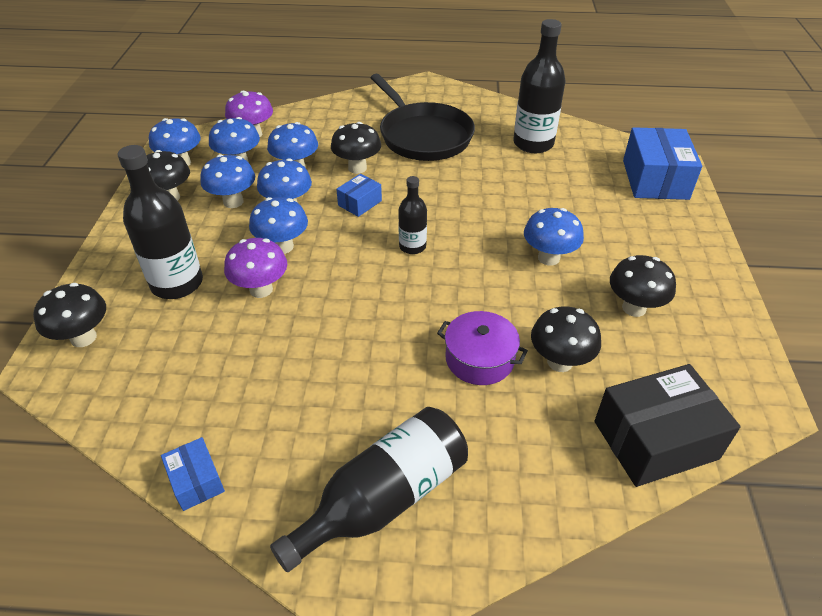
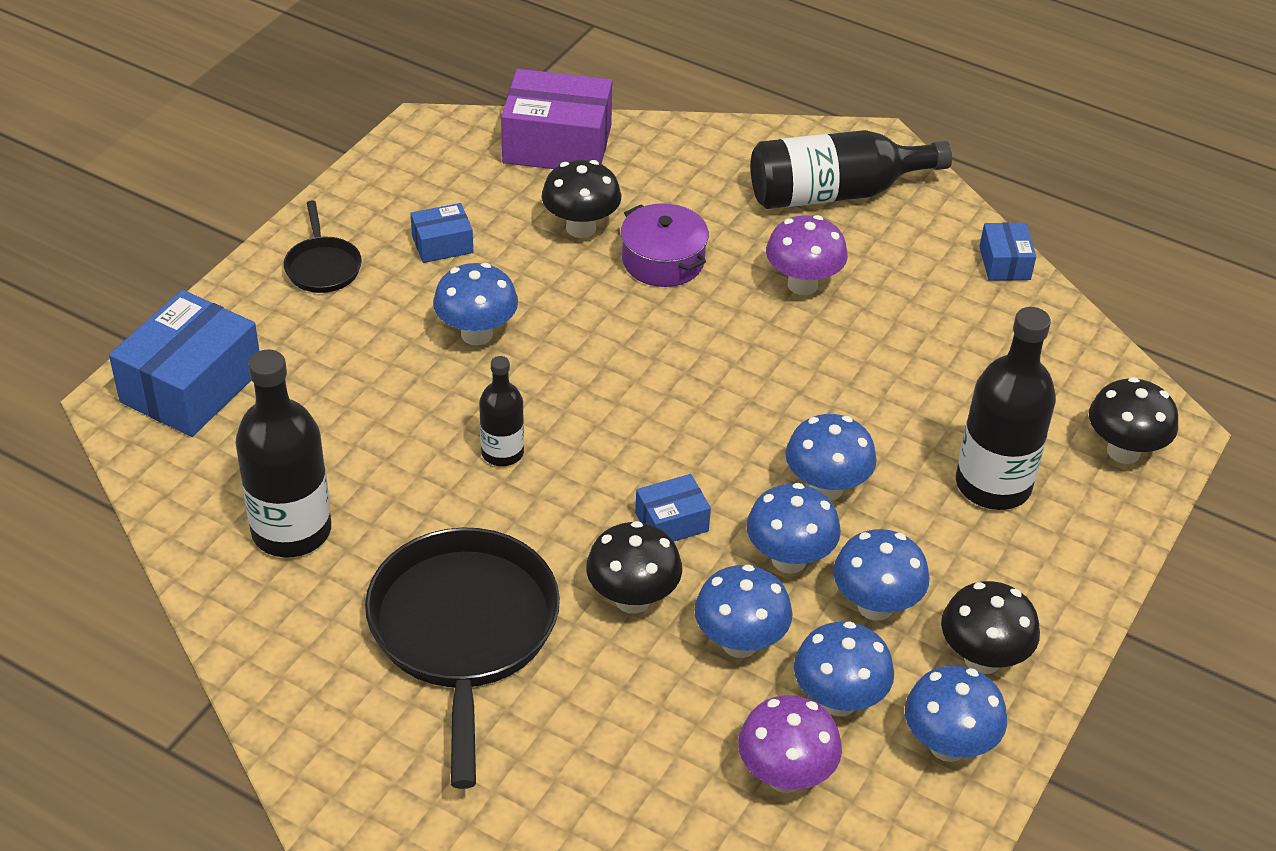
camera: 155 degrees left, 0 degrees up
purple mushroom [224,238,287,298] -> purple mushroom moved to [766,215,848,295]
black bottle [398,176,427,254] -> black bottle moved to [479,356,524,466]
black box [595,364,741,487] -> purple box [501,69,612,169]
black mushroom [610,255,676,317] -> blue box [410,203,473,263]
none -> black pan [284,200,362,293]

